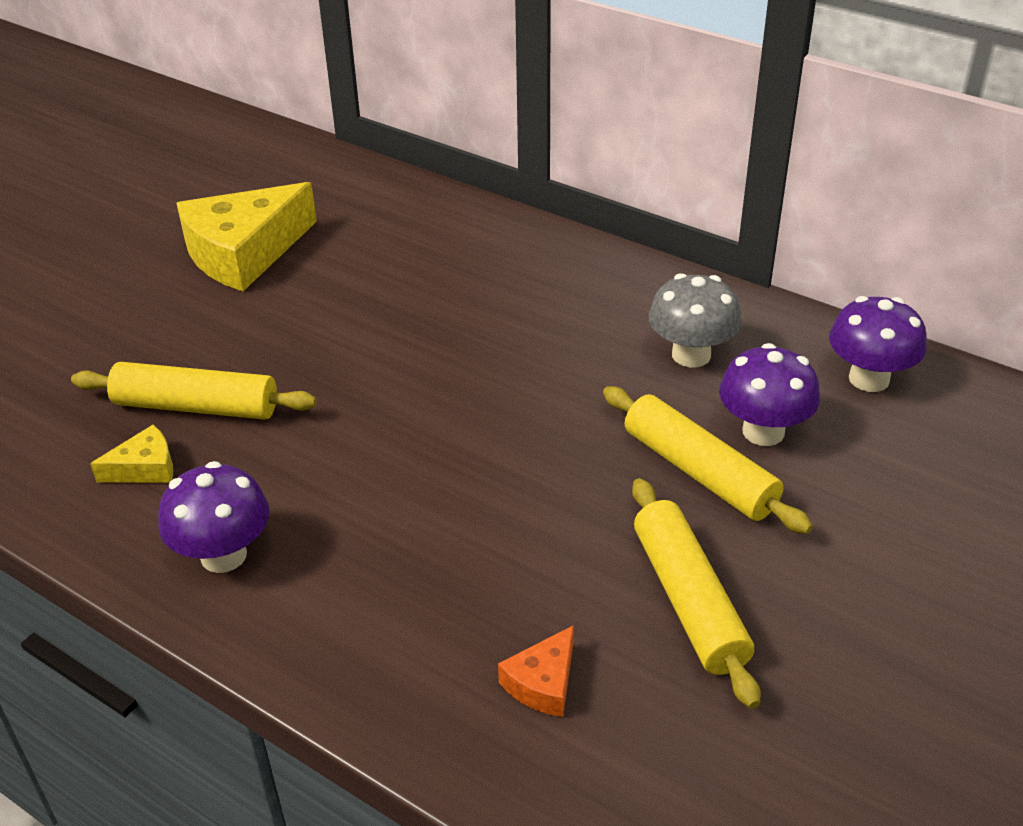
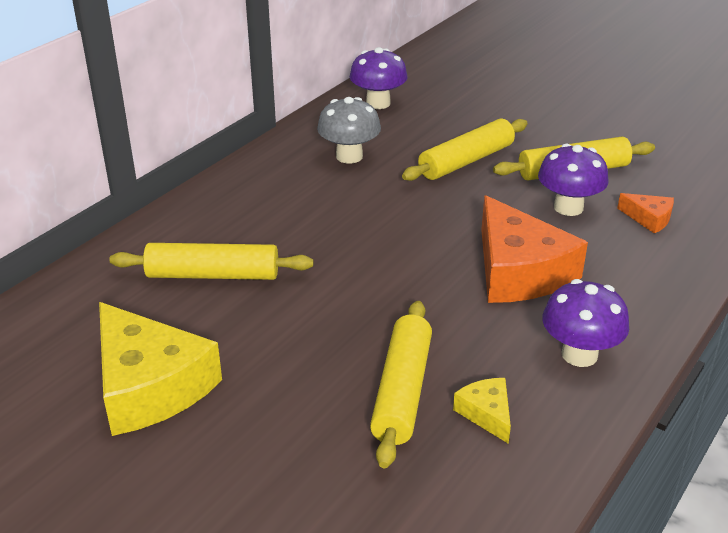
camera: 90 degrees left, 5 degrees down
purple mushroom [719,343,820,446] -> purple mushroom moved to [538,144,608,216]
none -> yellow rolling pin [109,243,313,280]
none -> orange cheese [481,195,588,303]

